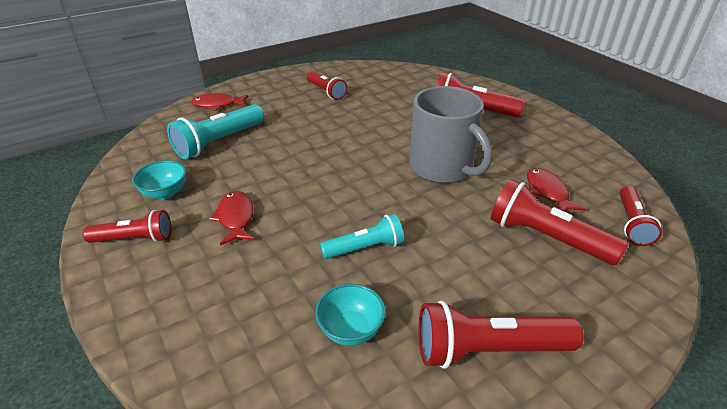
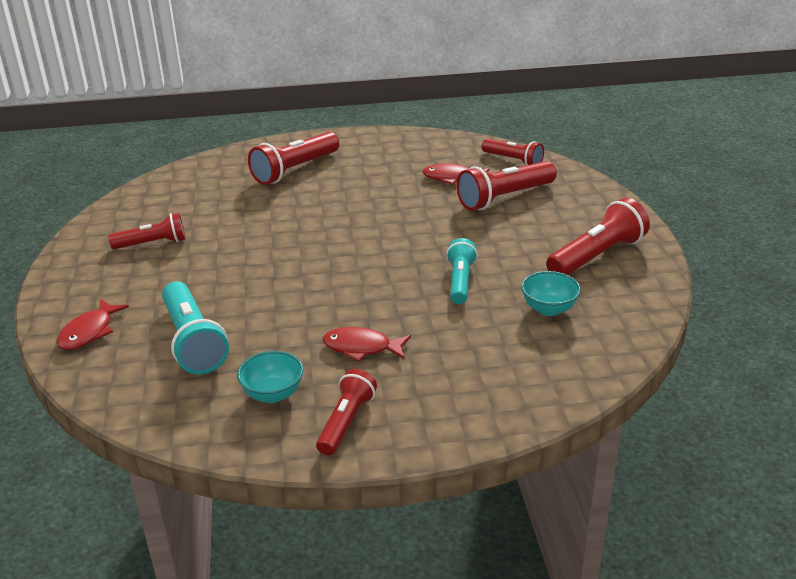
camera: 65 degrees left, 5 degrees down
grey mug [409,86,492,183] -> none
red flashlight [418,300,583,369] -> red flashlight turned 150 degrees counterclockwise [546,198,650,275]

